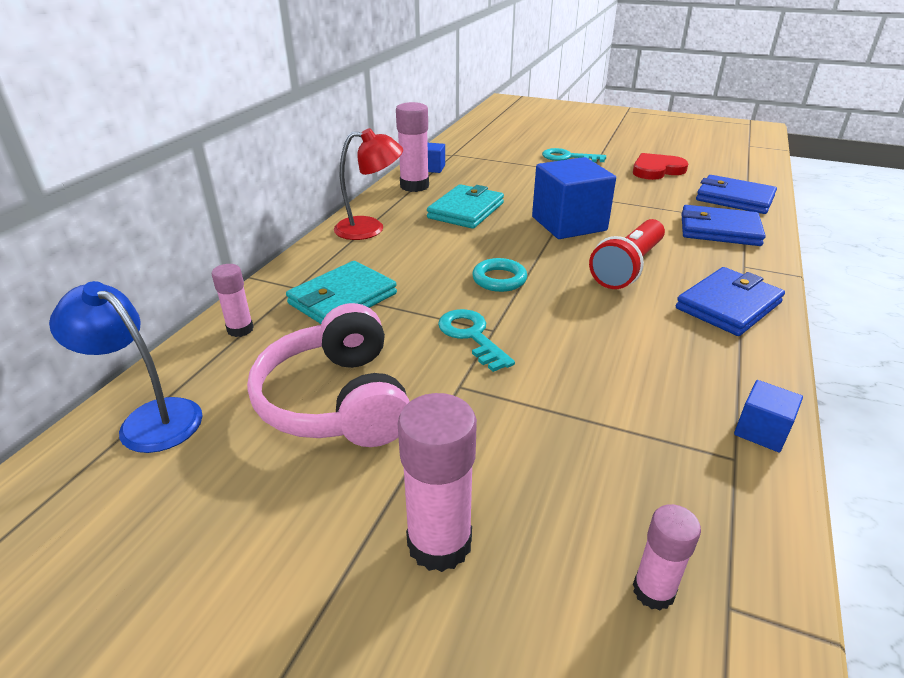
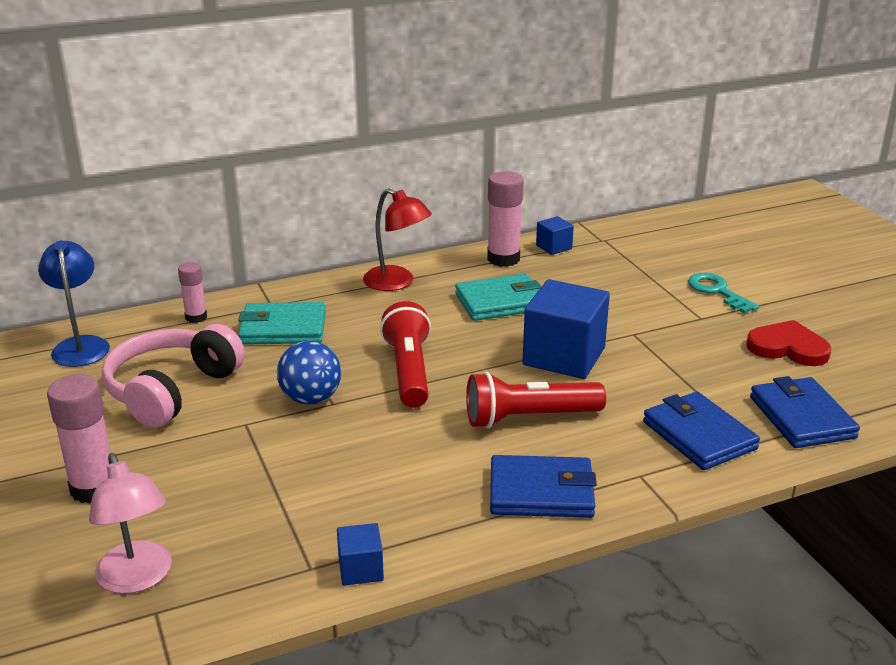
camera: 45 degrees right, 5 degrees down
turquoise key [438,309,515,372] -> blue ball [277,341,341,405]
turquoise ring [472,258,527,292] -> red flashlight [380,301,431,408]
pink glue stick [633,504,701,611] -> pink lamp [89,453,172,594]

